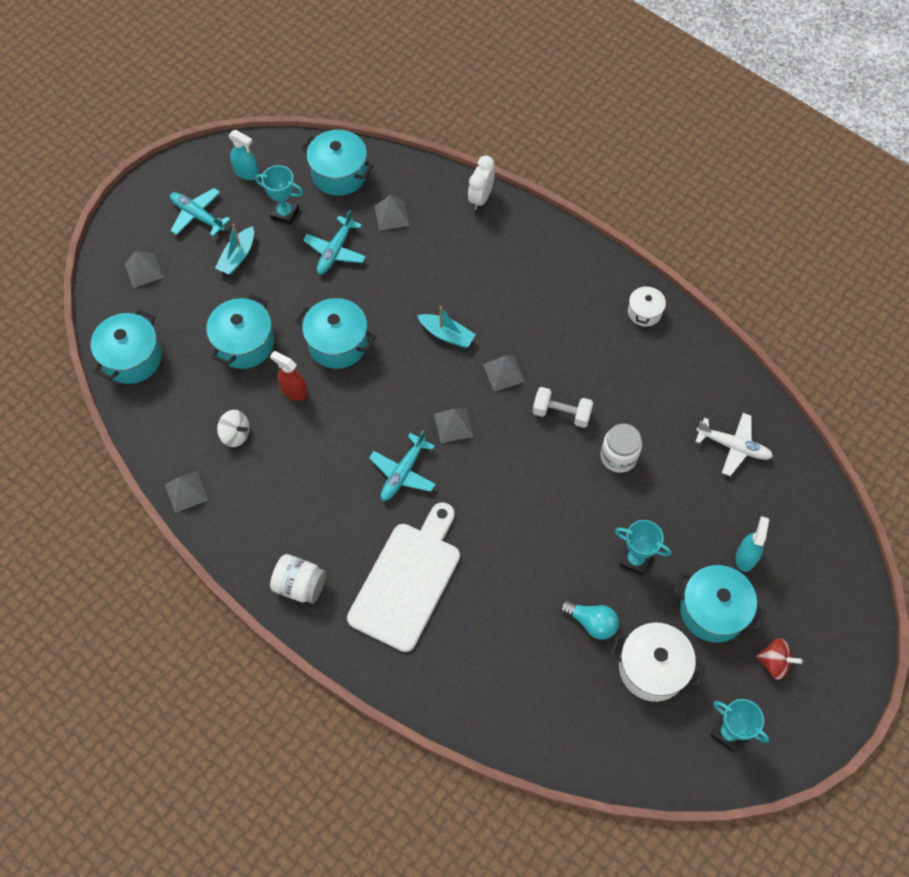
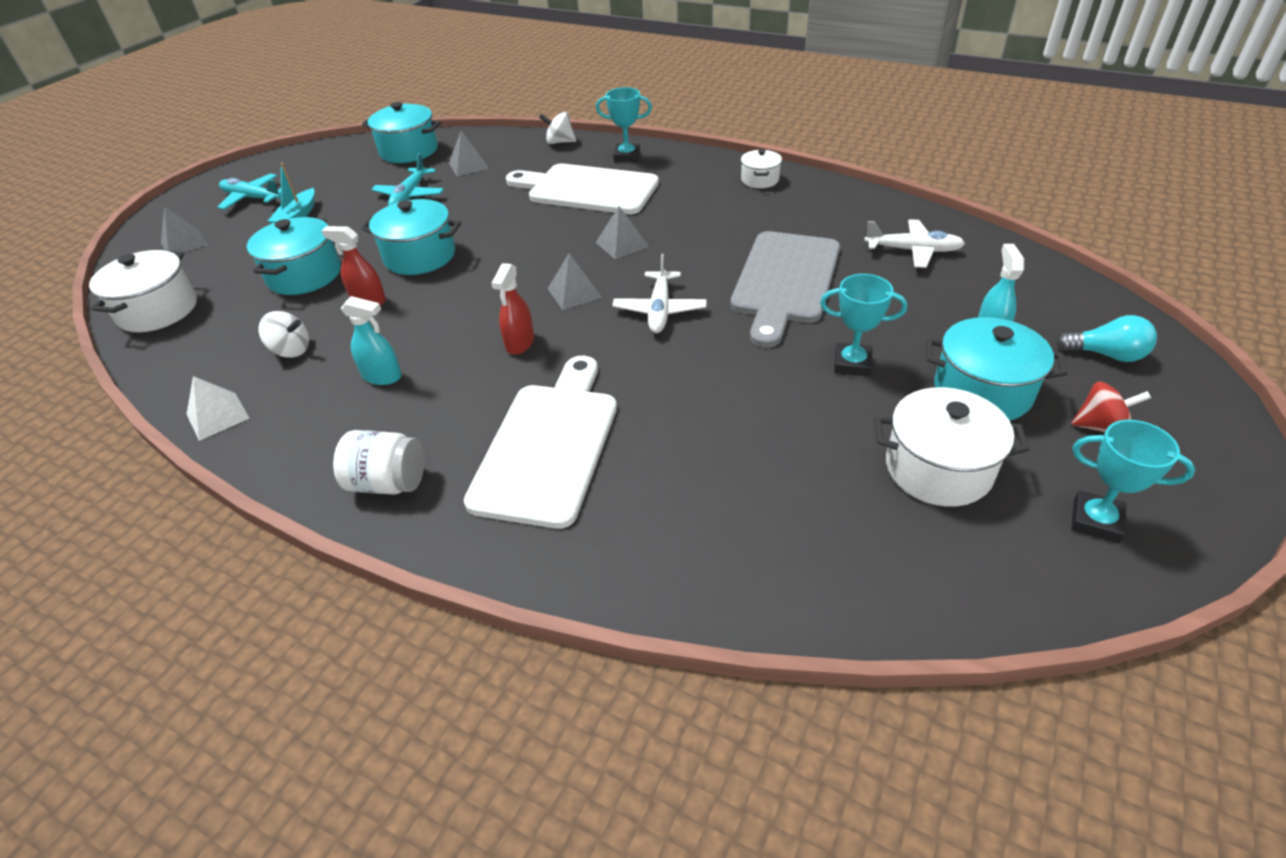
camera: 10 degrees left, 20 degrees down
turquoise pot [91,309,162,384] -> white pot [89,250,197,332]
grey pyramid [165,471,208,513] -> white pyramid [187,376,249,441]
turquoise spray bottle [229,130,259,180] -> turquoise spray bottle moved to [341,296,402,385]
turquoise trophy [255,165,303,225] -> turquoise trophy moved to [596,87,652,162]
turquoise plane [369,430,436,501] -> red spray bottle [491,263,534,355]
turquoise boat [417,306,476,348] -> none
white clock [468,155,495,210] -> white spinning top [539,112,576,144]
white dumbbell [532,387,593,428] -> none
turquoise light bulb [560,600,619,640] -> turquoise light bulb moved to [1056,315,1157,362]
white jar [601,424,642,473] -> grey cutting board [730,231,840,348]
none -> white cutting board [506,164,659,214]
none -> white plane [612,254,707,333]

